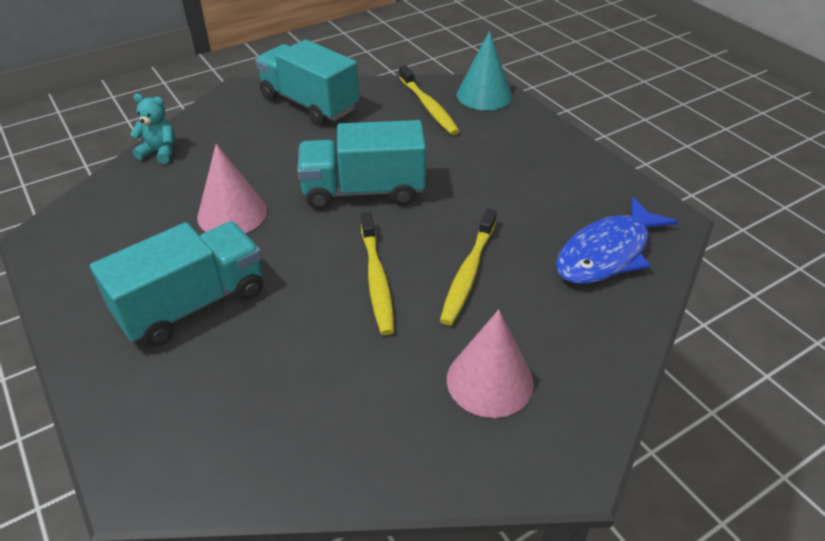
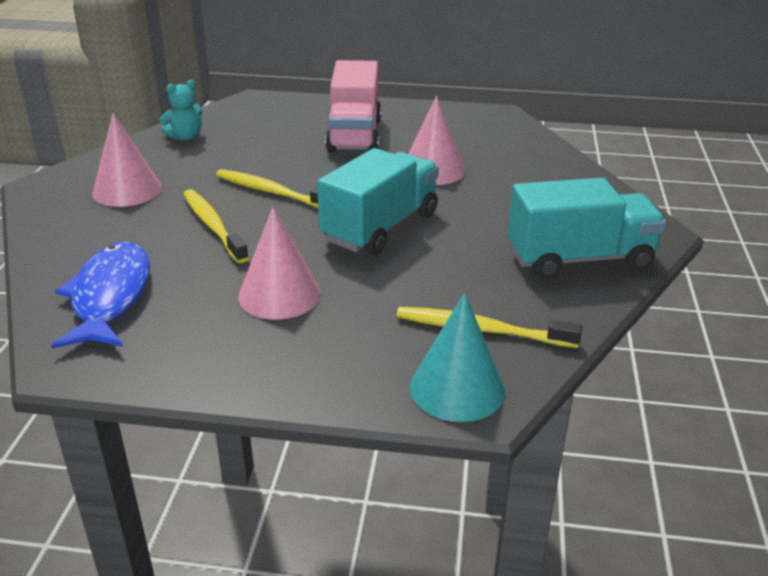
camera: 130 degrees right, 10 degrees down
turquoise truck [90,222,263,347] -> pink truck [325,60,381,153]
turquoise teddy bear [130,94,175,164] -> turquoise teddy bear moved to [160,80,202,140]
none -> pink cone [238,207,321,320]

